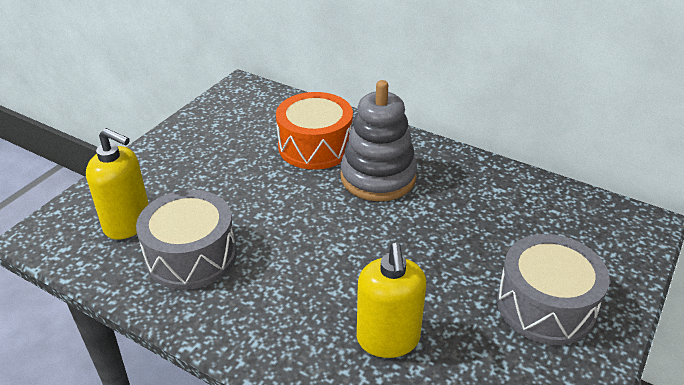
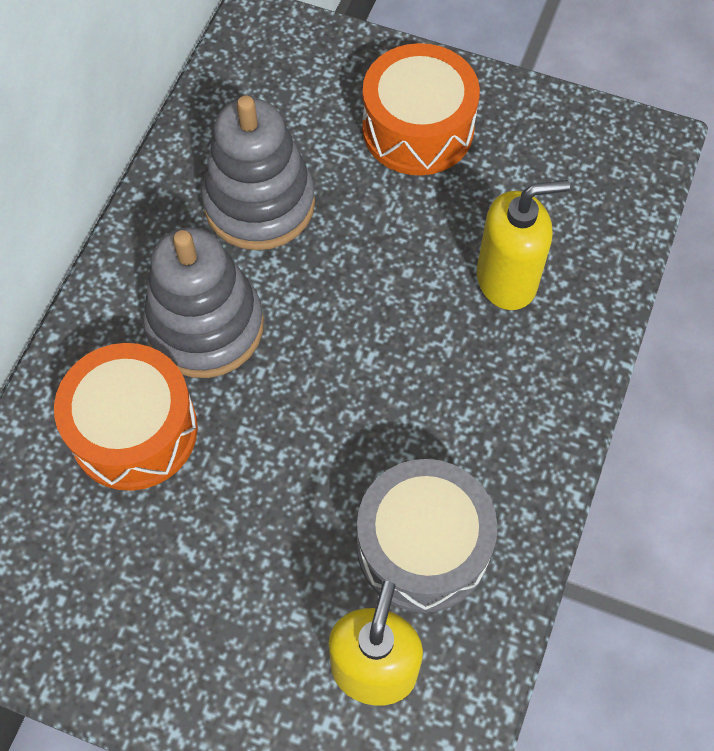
camera: 100 degrees left, 25 degrees up
grey drum [497,234,610,345] -> orange drum [362,43,480,175]
none -> grey stacking toy [201,96,315,250]

